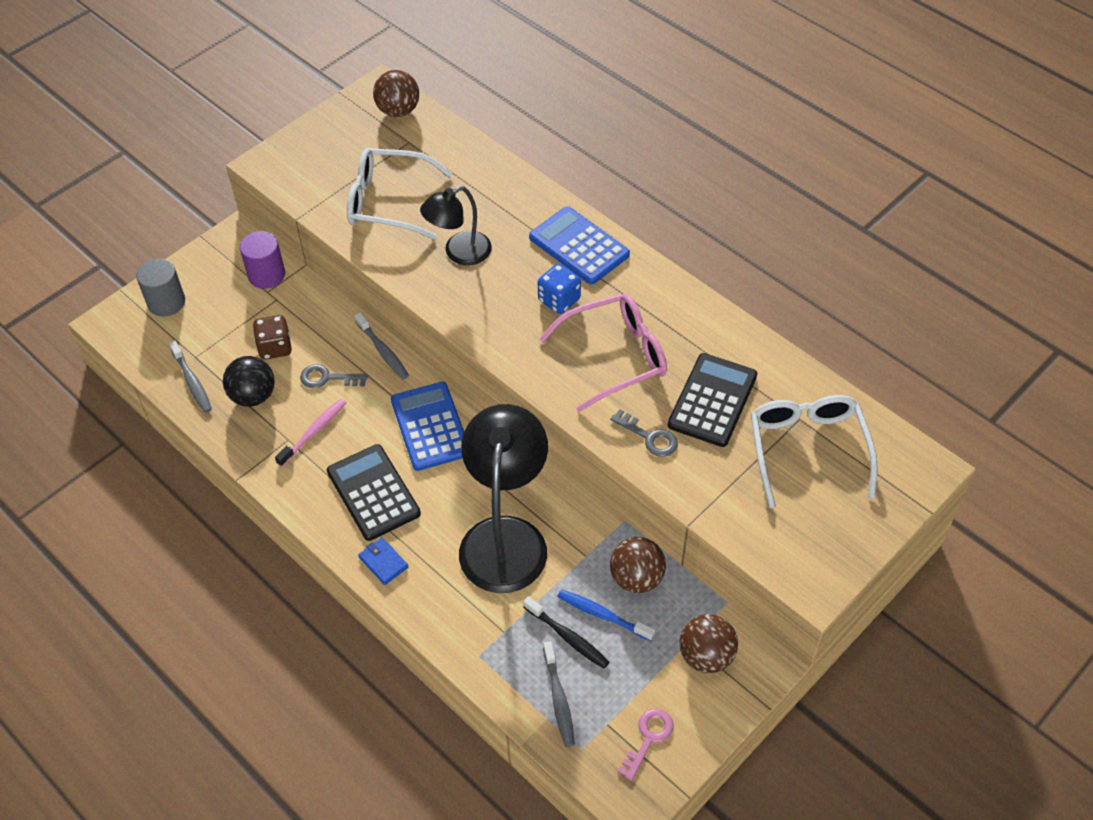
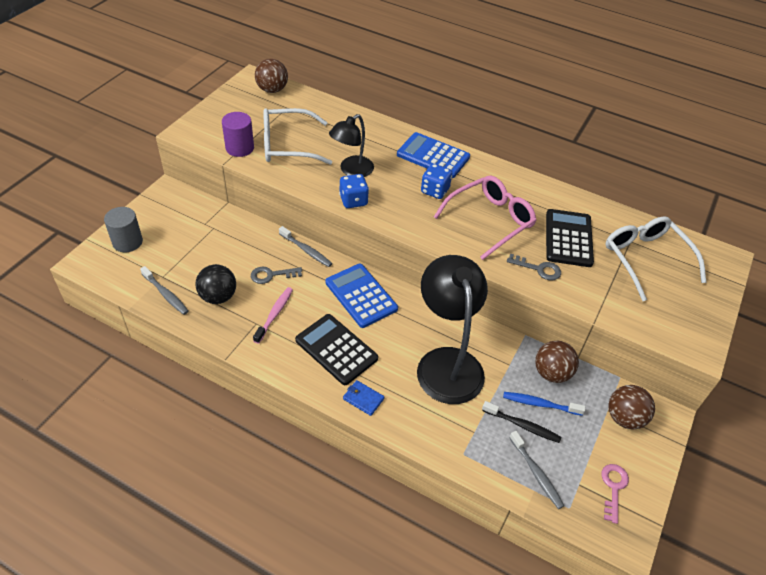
camera: 20 degrees left, 5 degrees down
purple cylinder [240,231,285,289] -> purple cylinder moved to [222,112,254,157]
brown dice [253,315,292,360] -> none
none -> blue dice [339,174,369,208]

